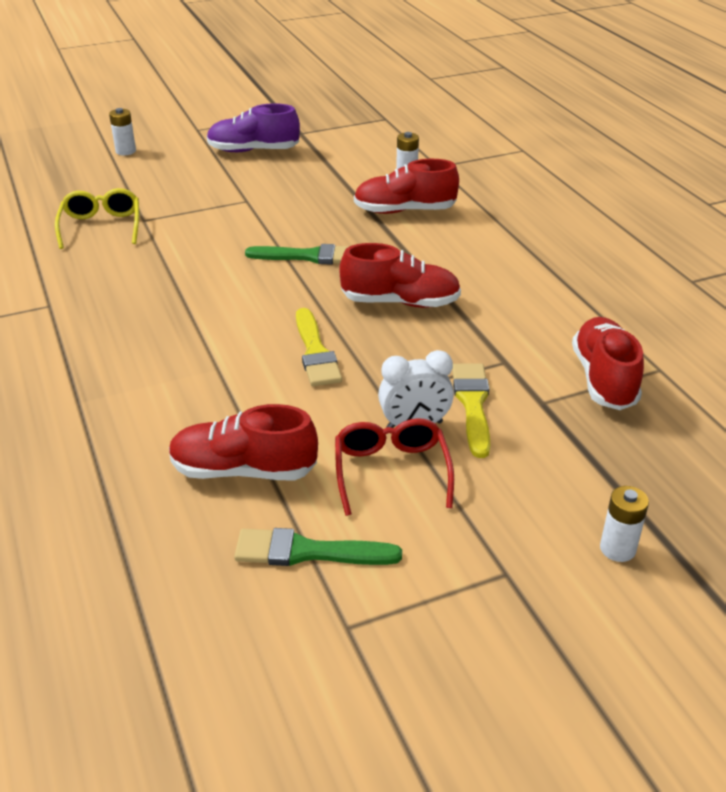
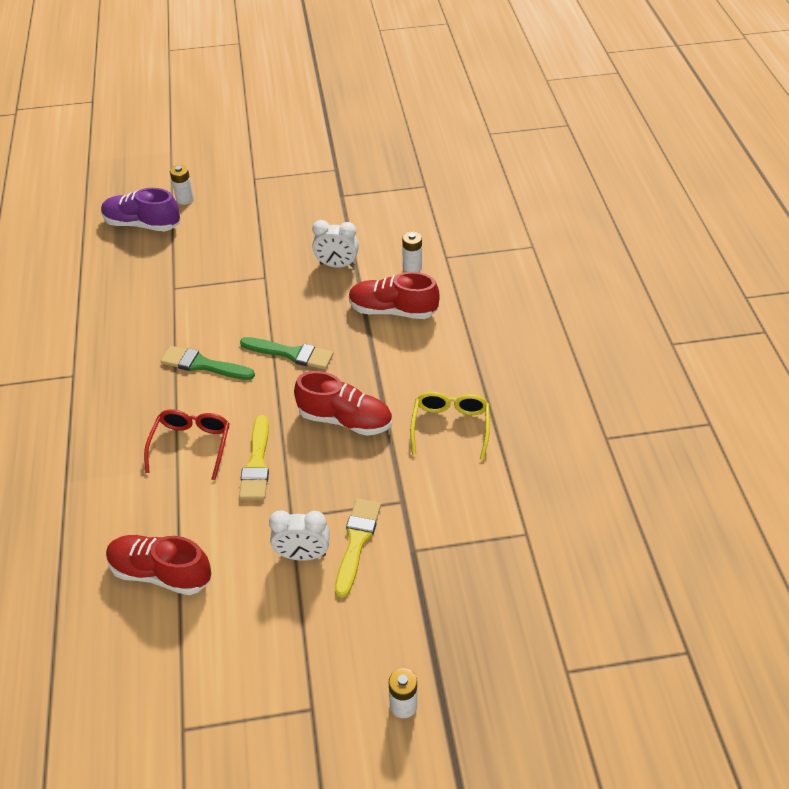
camera: 15 degrees right, 10 degrees up
yellow glasses [55,188,139,249] -> yellow glasses moved to [410,392,490,460]
purple shoe [207,103,300,152] -> purple shoe moved to [101,188,180,232]
green brush [234,528,402,566] -> green brush moved to [161,346,255,380]
red glasses [335,418,454,516] -> red glasses moved to [144,410,230,480]
red shoe [572,317,644,410] -> none
none -> white clock [312,220,359,268]

